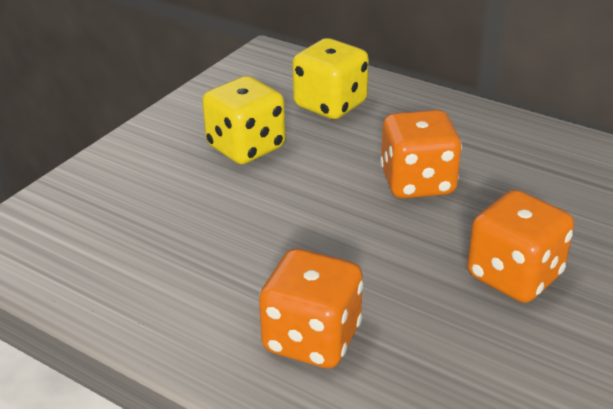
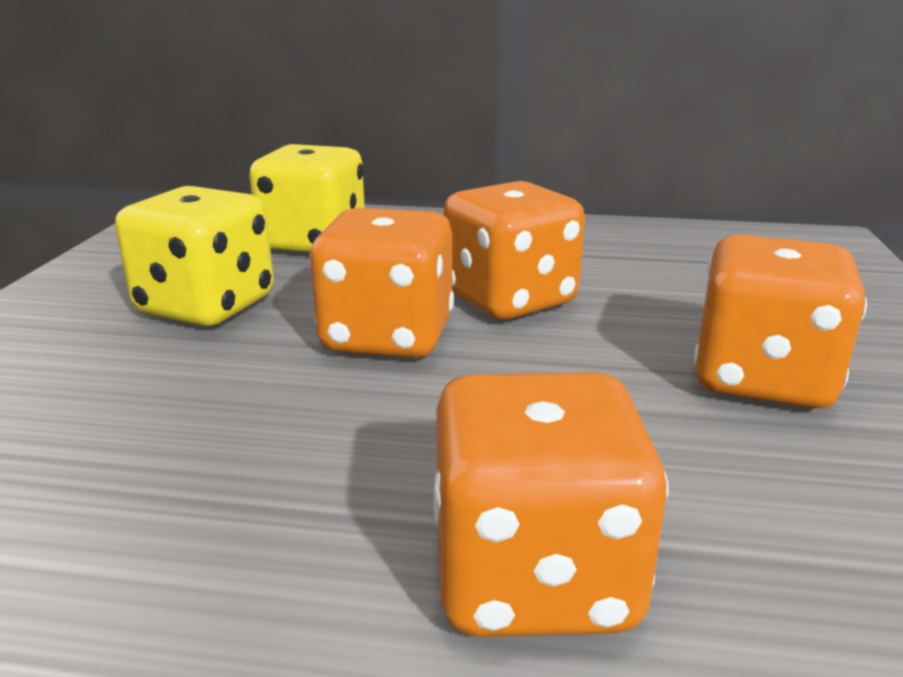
camera: 25 degrees left, 10 degrees down
none -> orange dice [310,208,454,358]

